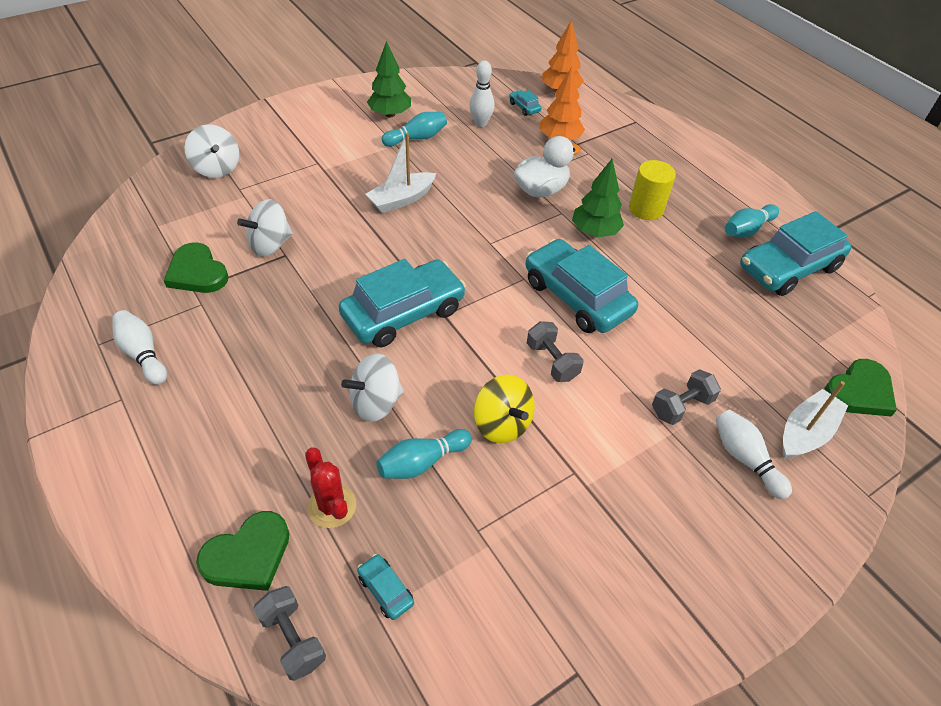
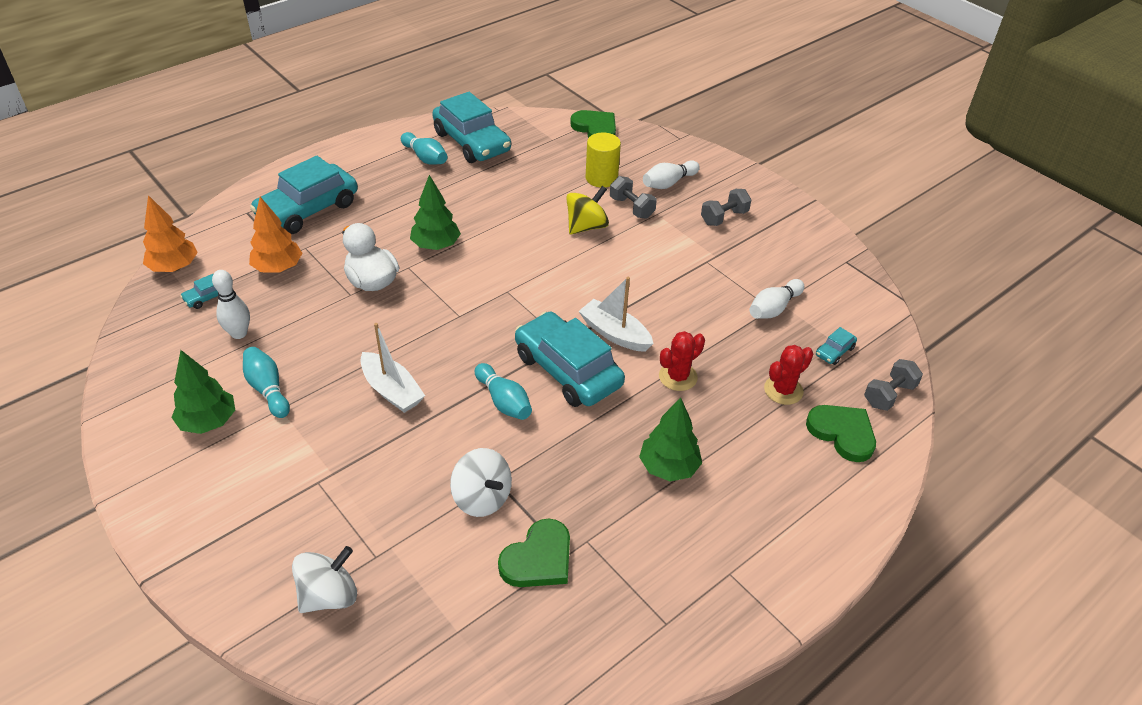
camera: 95 degrees left, 5 degrees down
white bowling pin [112,310,167,385] -> white bowling pin moved to [750,279,805,319]
white spinning top [341,354,404,422] -> red cactus [659,331,705,391]
turquoise bowling pin [376,429,472,479] -> turquoise bowling pin moved to [475,363,532,420]
yellow spinning top [474,375,535,443] -> yellow spinning top moved to [566,186,609,235]
turquoise car [525,239,638,333] -> turquoise car moved to [250,156,358,234]
grey dumbbell [527,321,584,382] -> grey dumbbell moved to [701,189,752,226]
yellow cylinder [629,160,676,220] -> yellow cylinder moved to [586,133,621,187]
white boat [783,381,848,459] -> white boat moved to [579,277,654,352]
none -> green tree [639,397,702,481]

